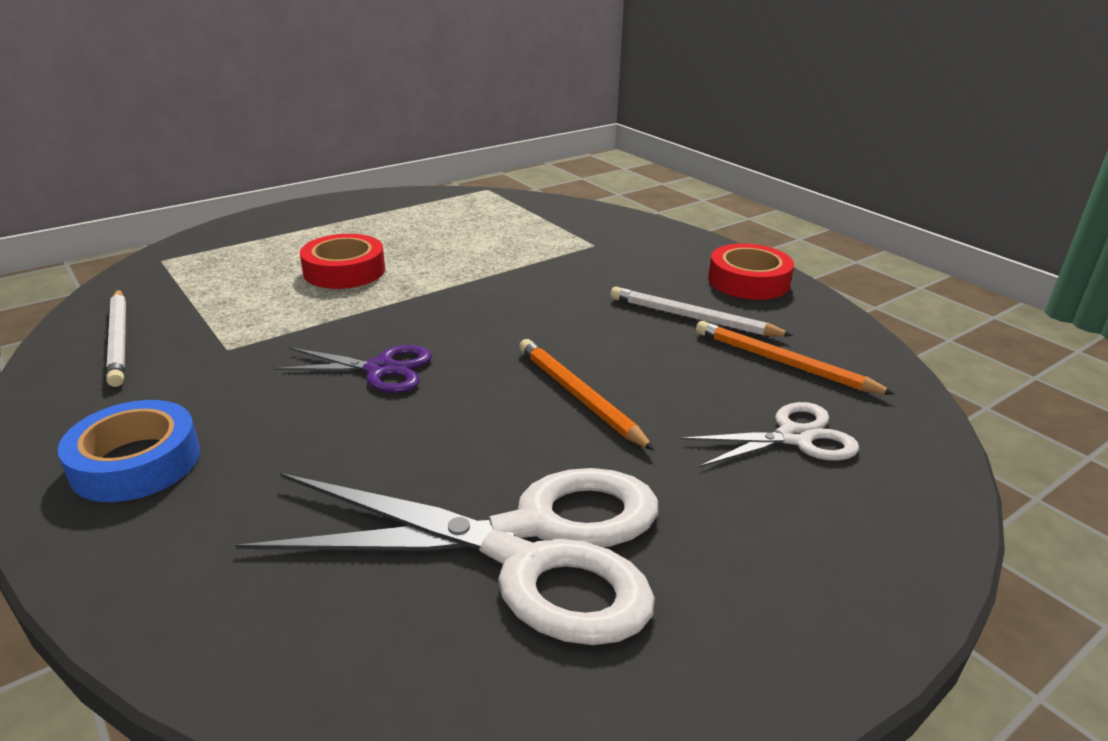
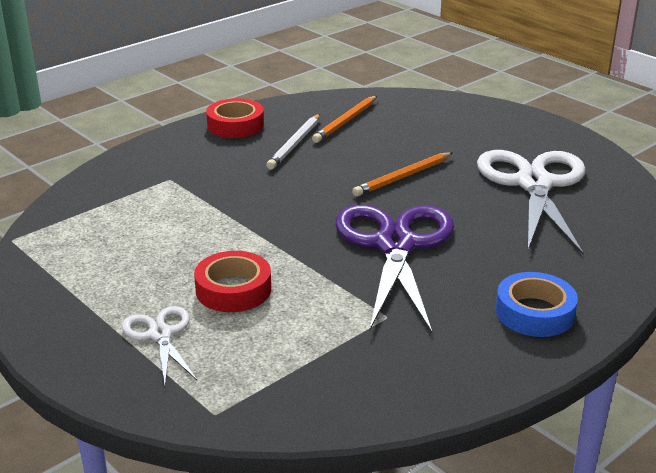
camera: 95 degrees left, 0 degrees up
white pencil [106,289,126,387] -> none
purple scissors [274,345,432,393] -> purple scissors [336,205,454,334], size x2.03
white scissors [680,402,859,468] -> white scissors moved to [122,306,197,385]

